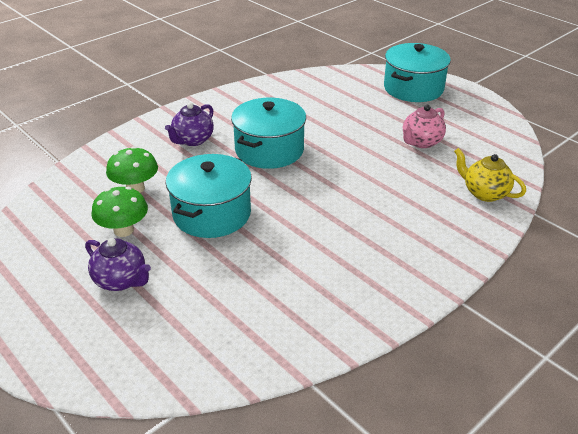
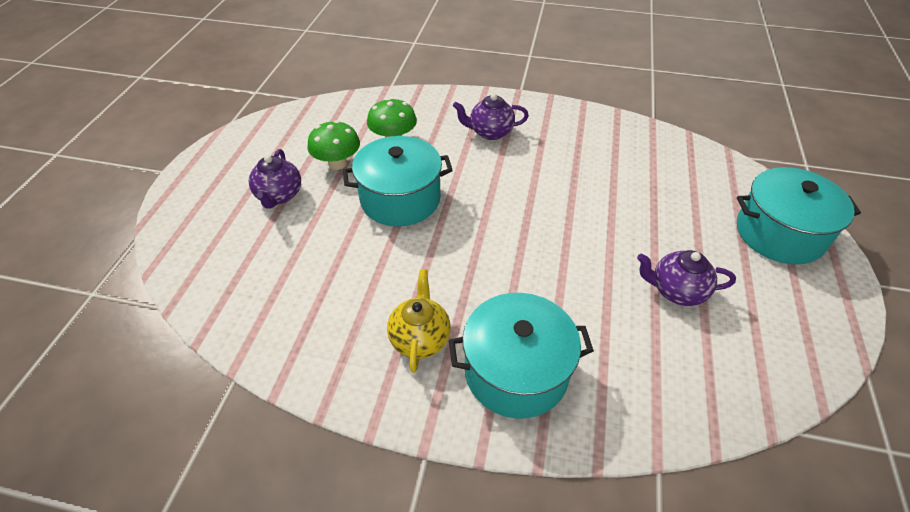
camera: 55 degrees right, 10 degrees up
turquoise pot [231,98,306,169] -> turquoise pot moved to [449,293,594,419]
pink teapot [402,105,446,148] -> purple teapot [637,250,736,306]
yellow teapot [454,148,526,202] -> yellow teapot moved to [387,269,451,373]

